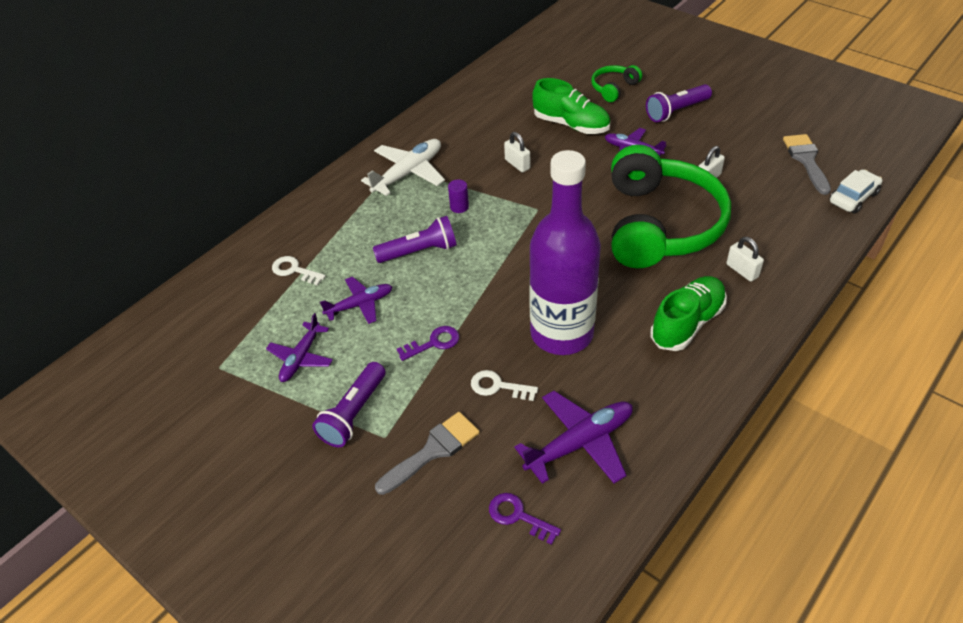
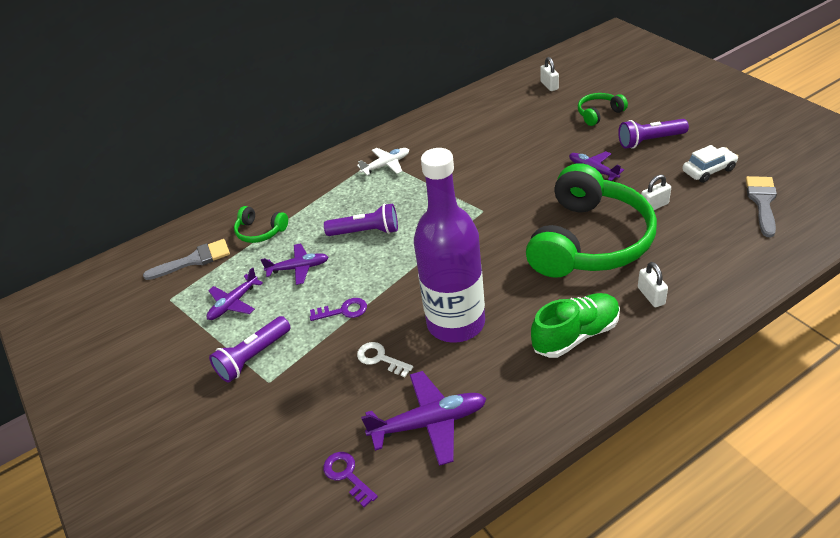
camera: 20 degrees right, 5 degrees down
white key [272,256,326,286] -> green headphones [234,206,288,243]
white plane [361,139,445,196] -> white plane [357,148,409,175], size x0.65
grey brush [375,412,480,495] -> grey brush moved to [143,239,230,280]
purple cylinder [448,179,469,213] -> none
white padlock [504,132,530,172] -> white padlock moved to [540,57,559,91]
green shoe [532,78,610,134] -> none
white car [829,169,882,214] -> white car moved to [682,145,738,183]

